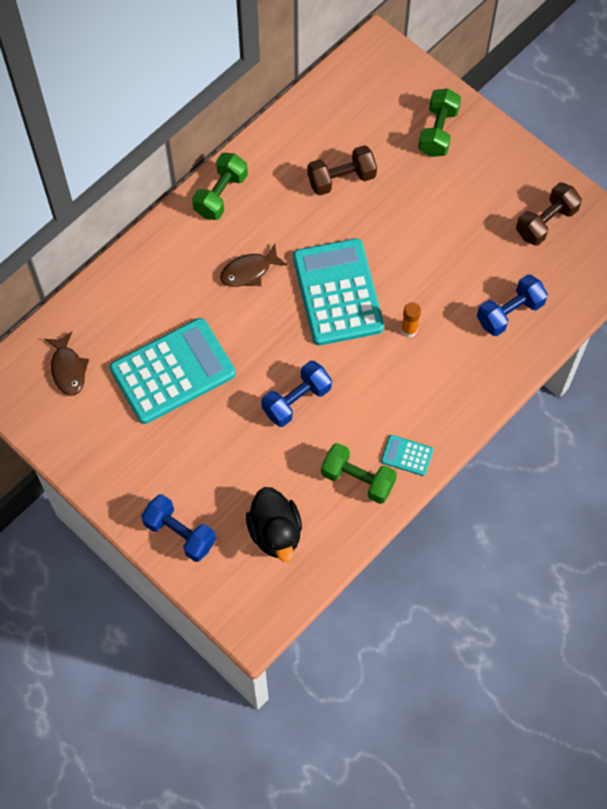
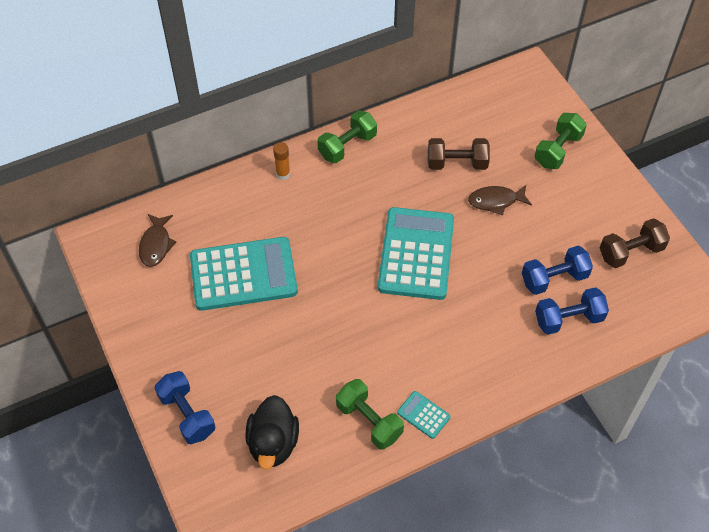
camera: 20 degrees right, 10 degrees down
brown fish [220,244,288,287] -> brown fish moved to [468,185,532,215]
blue dumbbell [261,361,332,427] -> blue dumbbell moved to [522,246,593,295]
orange glue stick [401,302,421,337] -> orange glue stick moved to [273,142,290,180]

